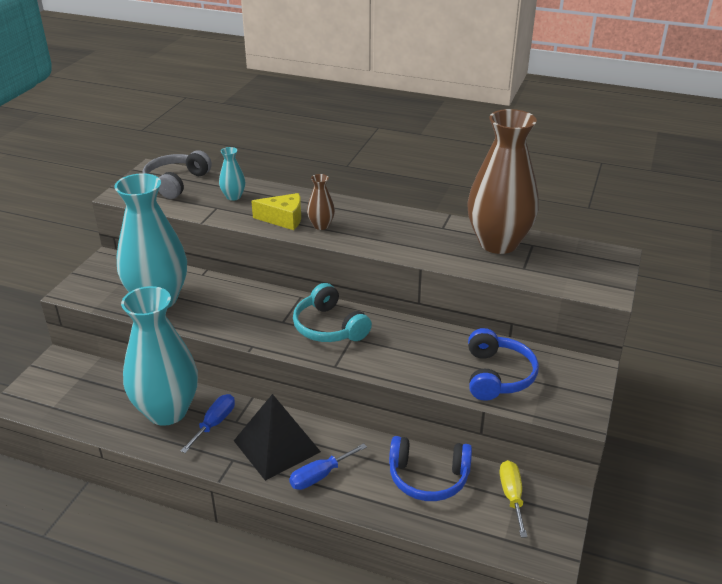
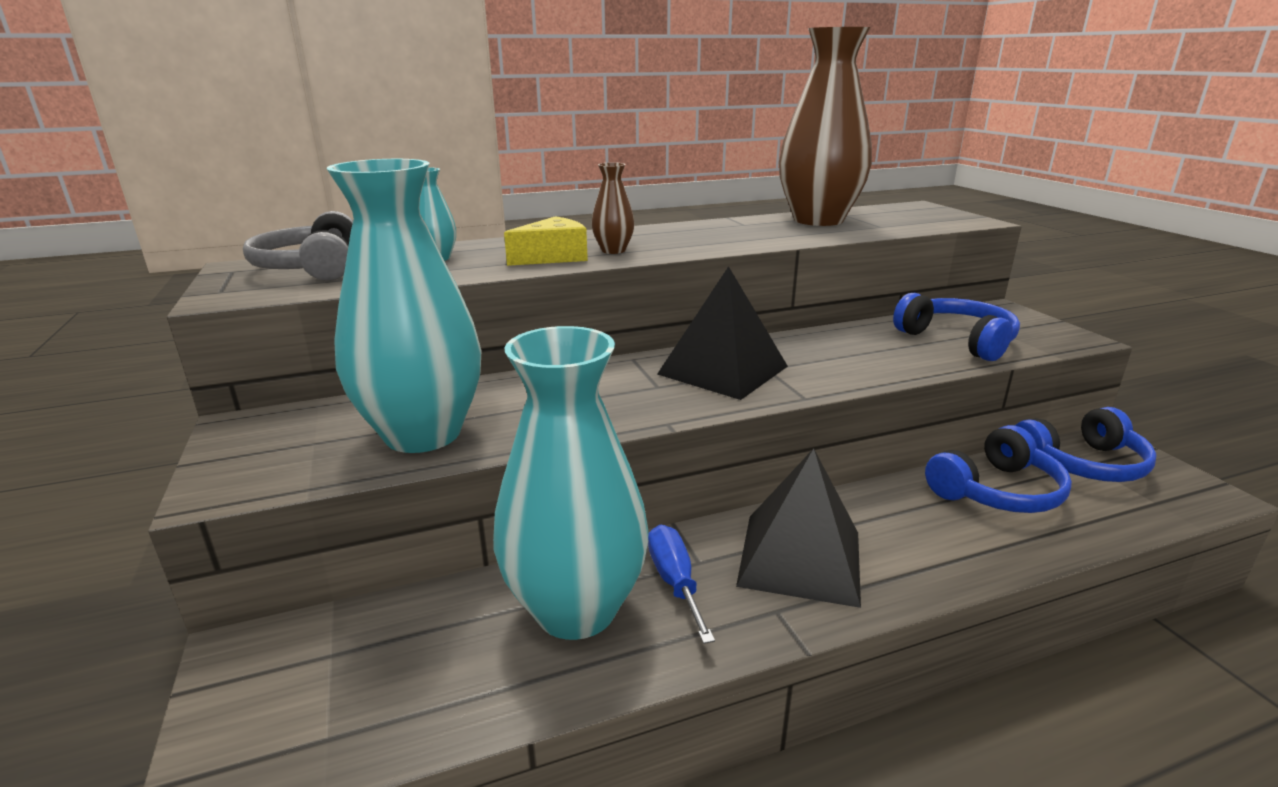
camera: 40 degrees left, 10 degrees down
blue screwdriver [289,443,367,490] -> none
turquoise headphones [293,283,372,342] -> black pyramid [657,266,788,400]
yellow screwdriver [500,460,527,538] -> blue headphones [1015,407,1157,482]

